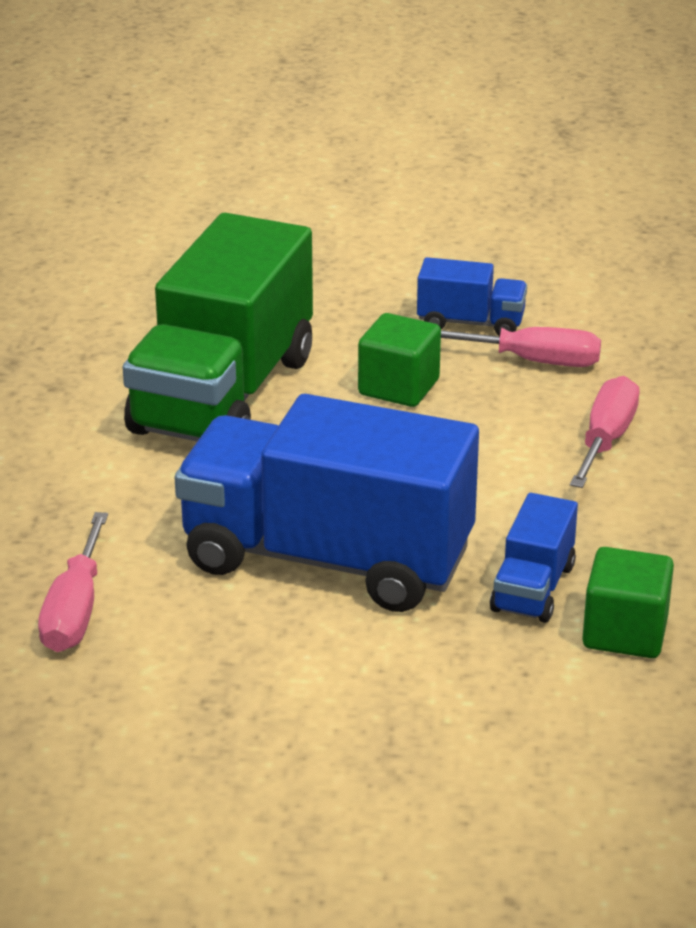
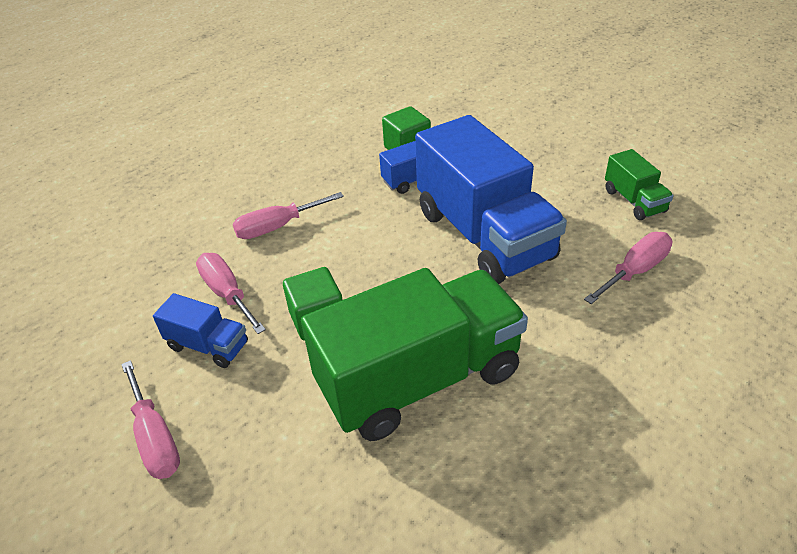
camera: 135 degrees left, 10 degrees up
blue truck [417,257,527,336] -> blue truck turned 150 degrees clockwise [153,293,248,368]
none -> pink screwdriver [121,360,180,479]
none -> green truck [605,149,674,220]

